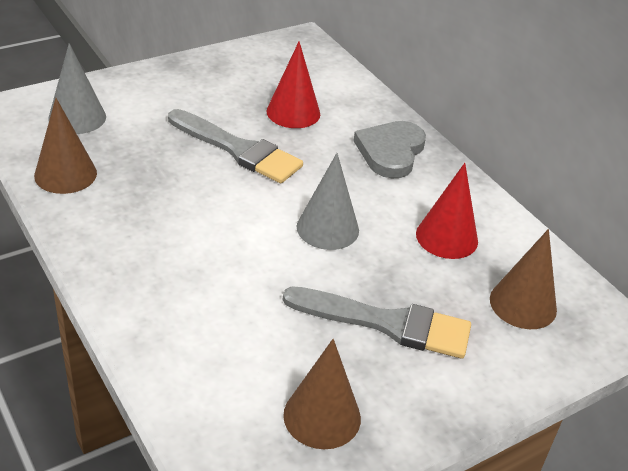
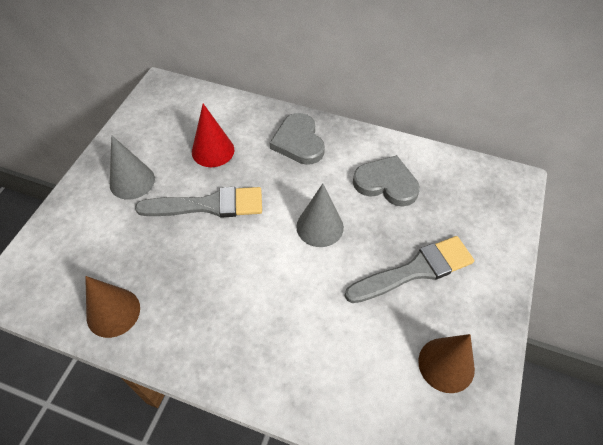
camera: 35 degrees left, 15 degrees up
grey cone [48,43,106,134] -> grey cone moved to [110,135,155,200]
red cone [416,163,478,259] -> grey heart [353,155,420,207]
brown cone [490,229,557,329] -> none

